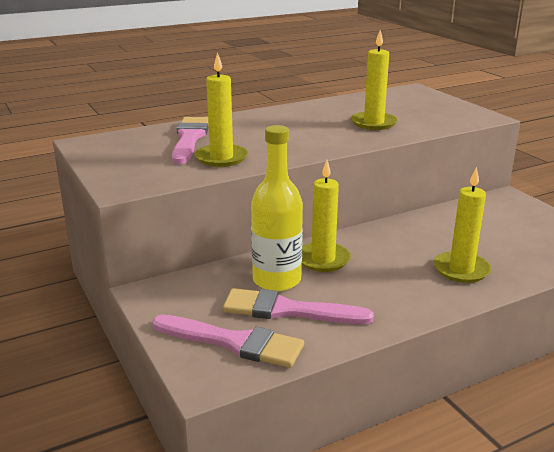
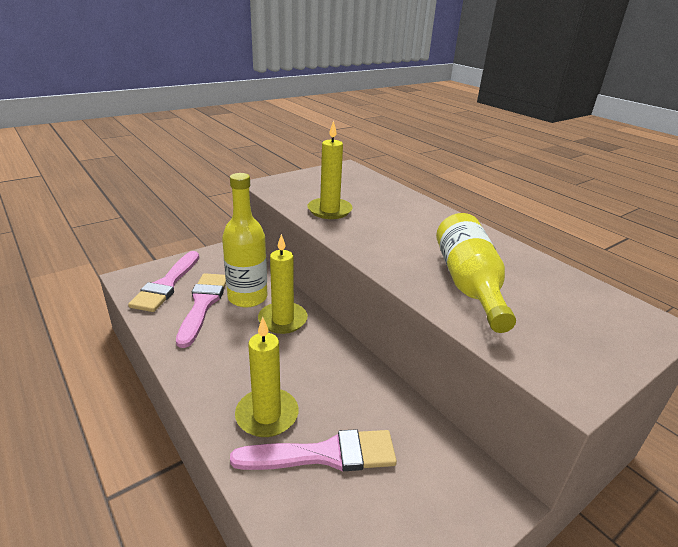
camera: 80 degrees right, 5 degrees up
pink brush [172,117,209,164] -> pink brush moved to [230,429,397,471]
yellow candle [351,30,398,130] -> yellow bottle [436,213,516,333]

